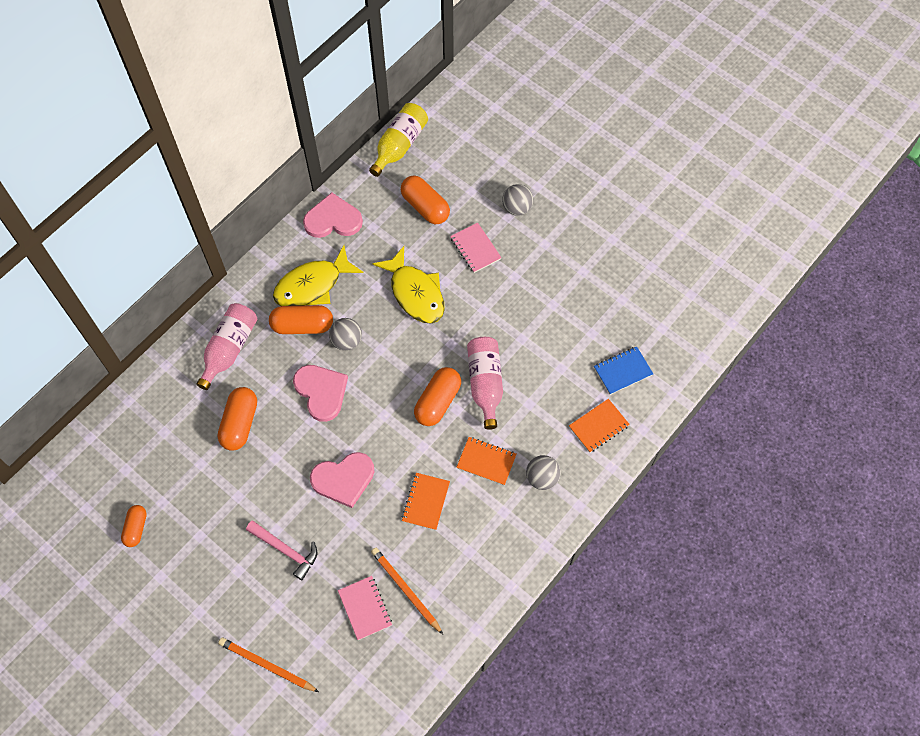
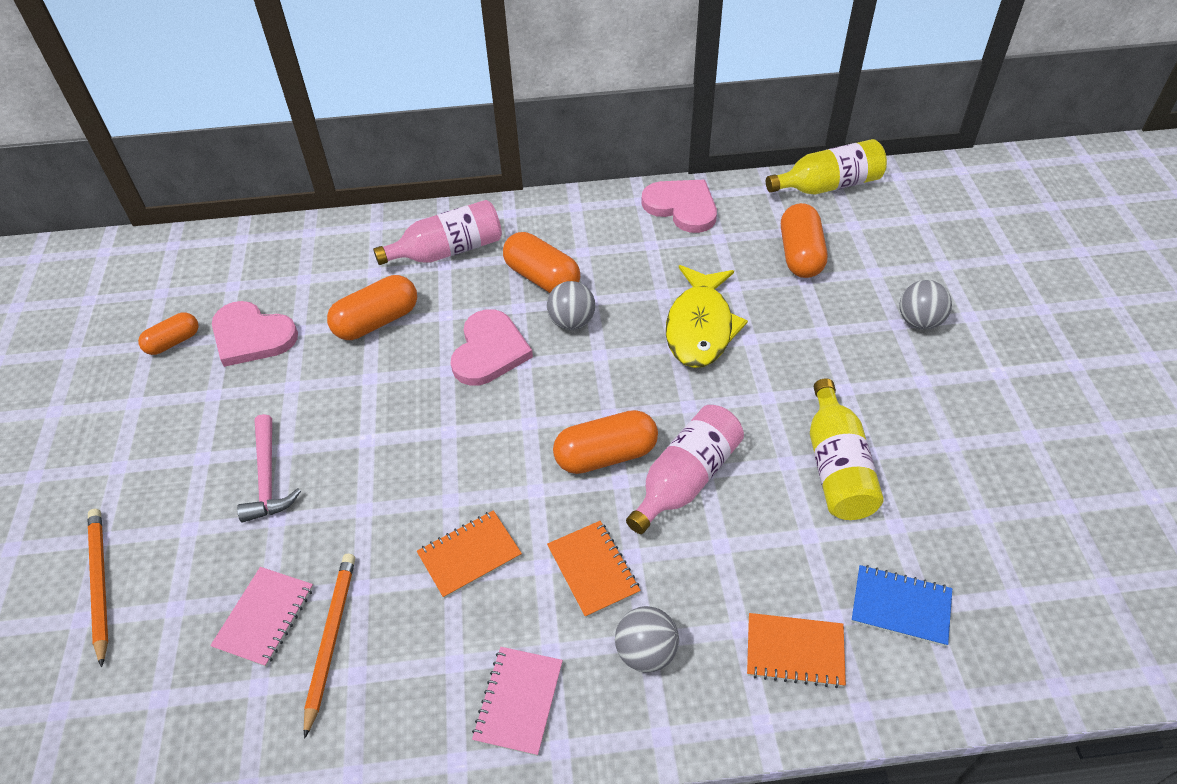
camera: 45 degrees right, 15 degrees down
yellow fish [273,245,364,306] -> none
pink heart [310,452,374,508] -> pink heart moved to [212,301,298,367]
pink notebook [450,222,502,273] -> pink notebook moved to [472,647,563,756]
none -> yellow bottle [810,378,884,520]

